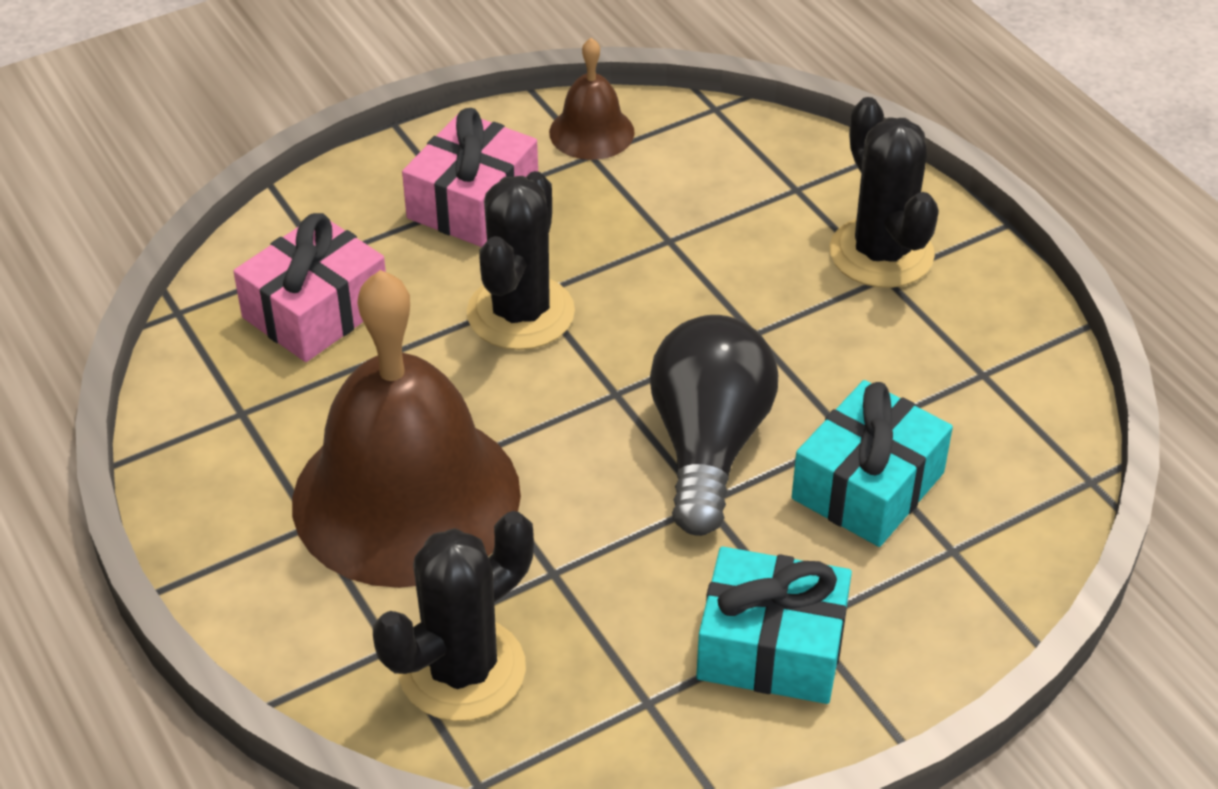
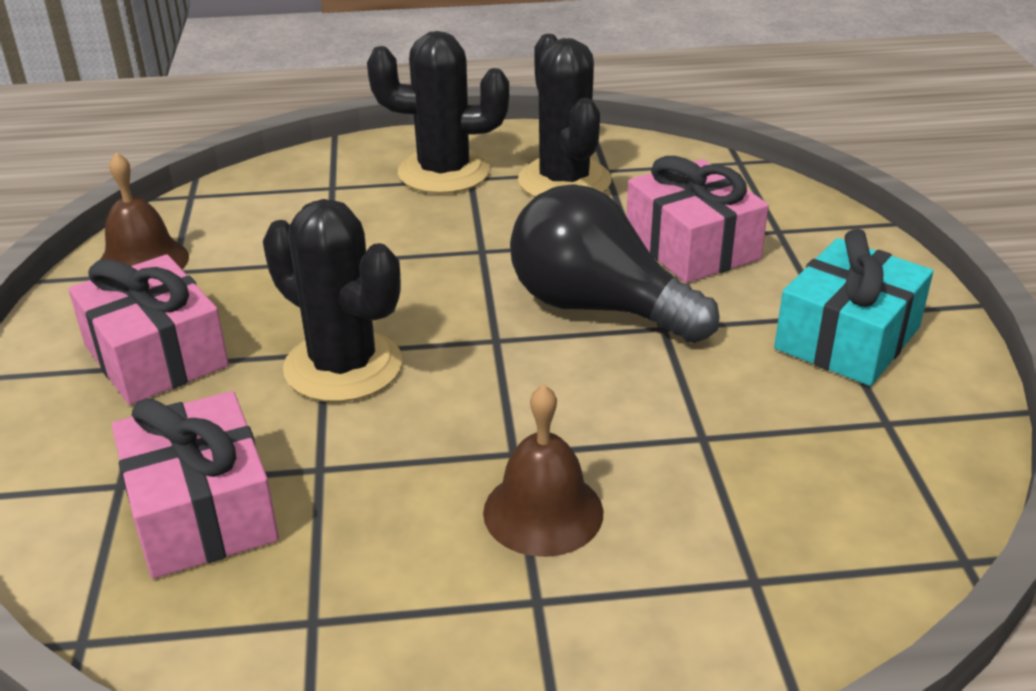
camera: 65 degrees left, 10 degrees down
brown bell [292,270,521,588] -> brown bell [483,384,603,557], size x0.45
black cactus [373,511,534,721] -> black cactus moved to [518,34,612,197]
turquoise gift [792,380,953,547] -> pink gift [626,156,769,283]

